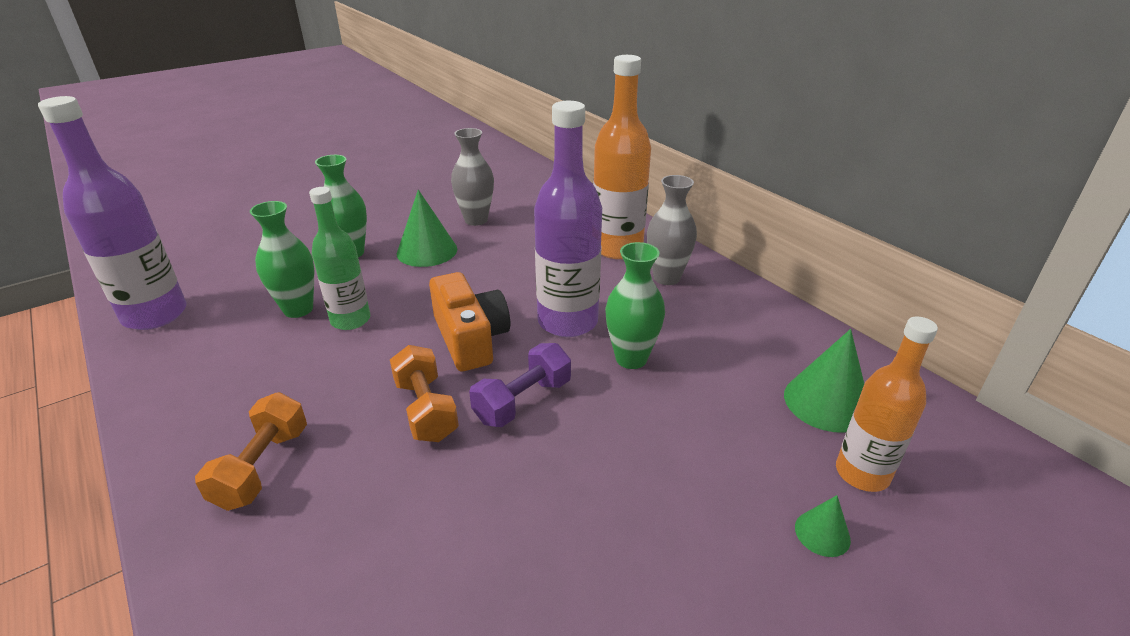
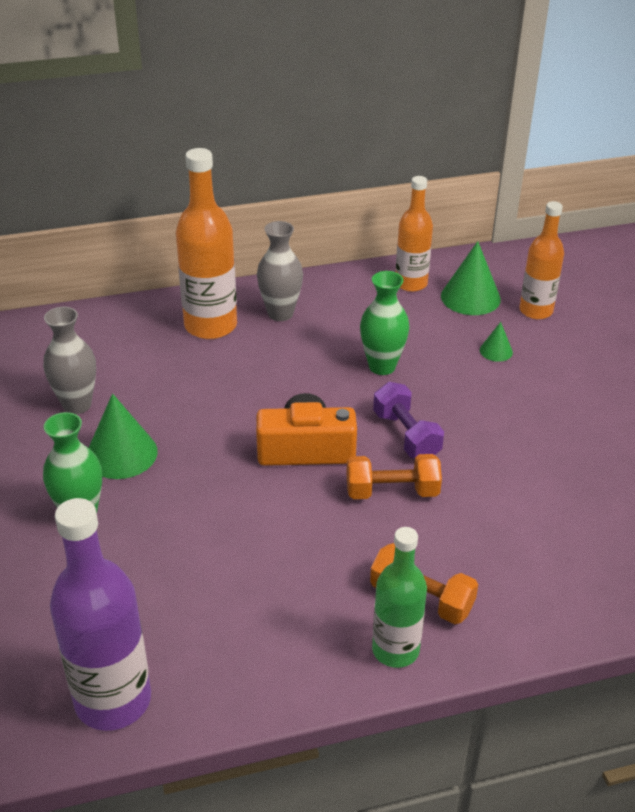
camera: 70 degrees left, 5 degrees up
green vase [250,201,314,318] -> none
green bottle [309,187,370,330] -> green bottle moved to [372,527,427,668]
purple bottle [534,101,602,337] -> none
green cone [795,495,851,557] -> green cone moved to [480,322,513,362]
none -> orange bottle [396,176,433,292]

